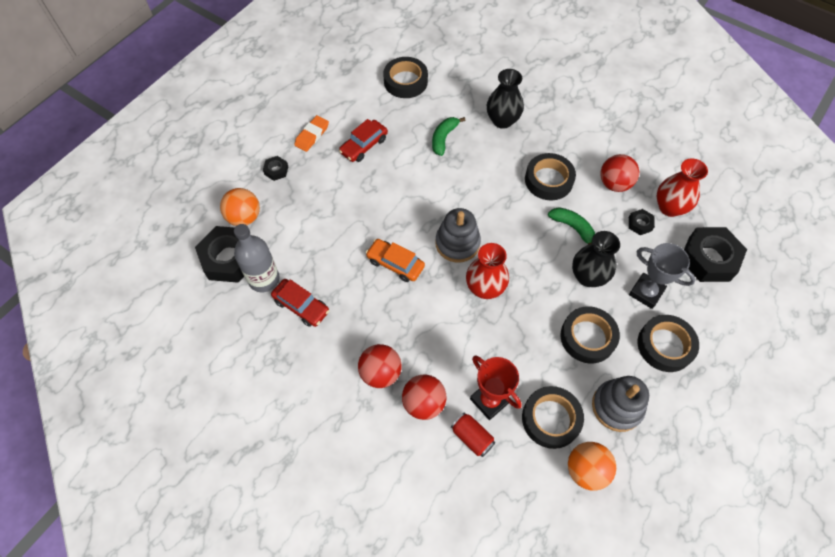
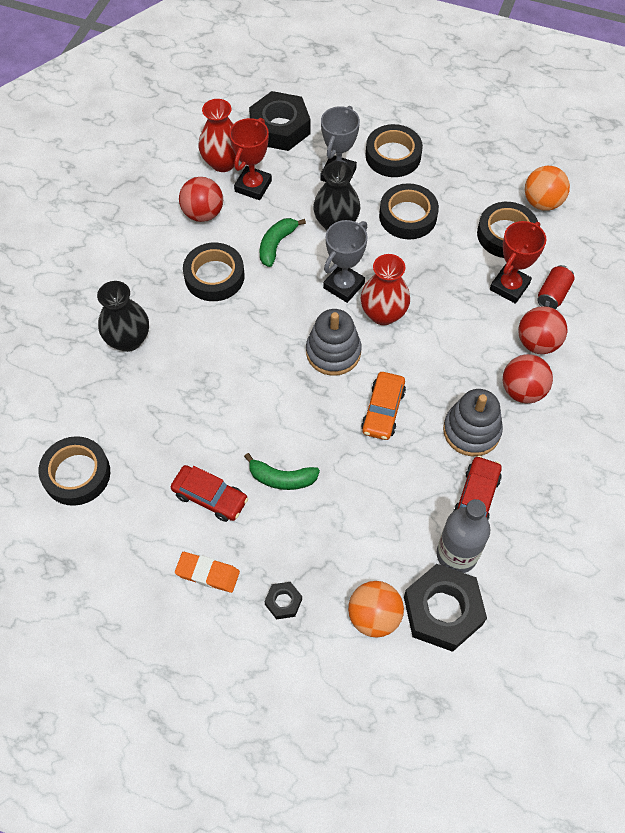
camera: 105 degrees left, 0 degrees up
green banana [432,117,465,156] -> green banana moved to [244,453,320,490]
grey stacking toy [592,376,649,432] -> grey stacking toy moved to [443,389,503,456]
black nut [629,209,655,235] -> red trophy [229,118,272,200]
none -> grey trophy [323,220,368,303]

